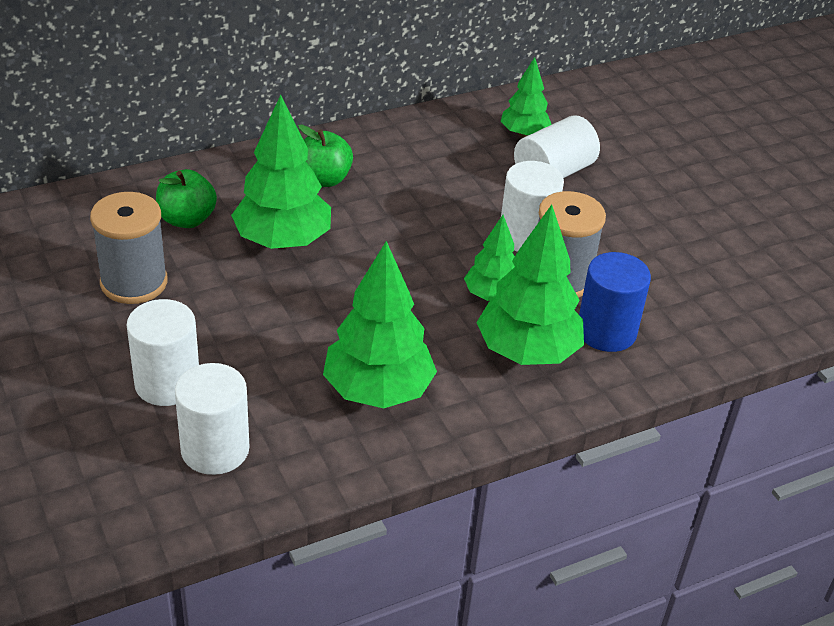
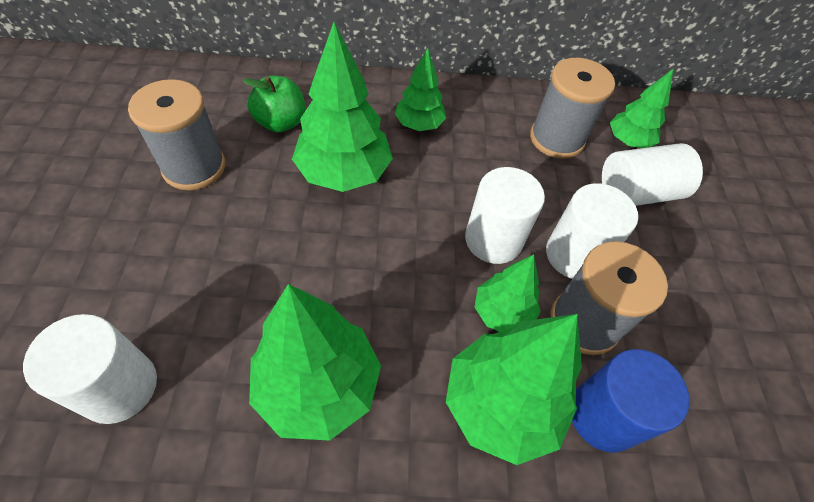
camera: 25 degrees right, 15 degrees up
white cylinder [127,299,199,406] -> white cylinder moved to [465,167,545,264]
green apple [298,124,353,187] -> green tree [395,48,446,131]
none -> grey spool [530,58,615,159]

